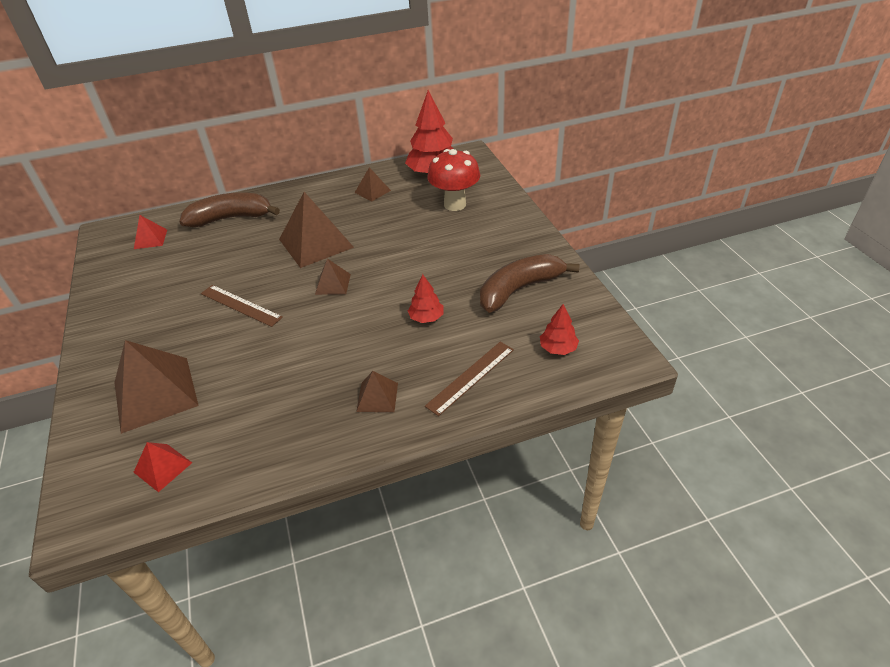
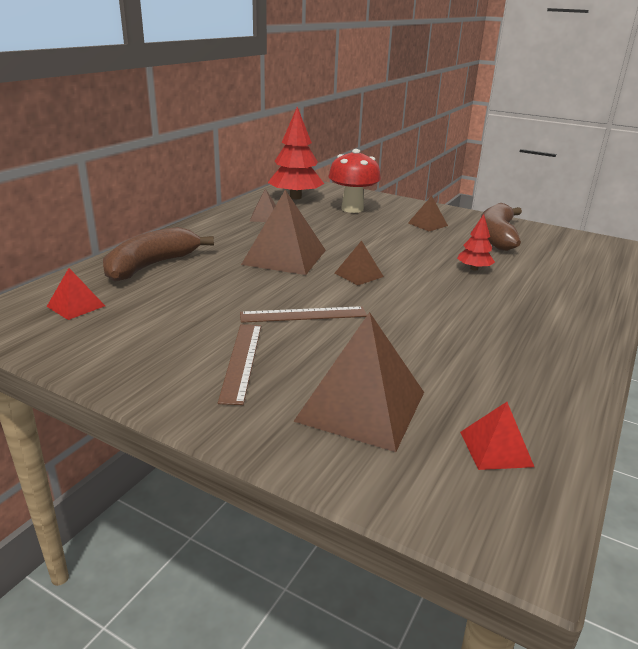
camera: 45 degrees left, 15 degrees down
brown pyramid [356,371,398,412] -> brown pyramid moved to [408,196,448,231]
brown ruler [425,342,514,416] -> brown ruler moved to [218,324,261,405]
red tree [540,304,579,355] -> none

